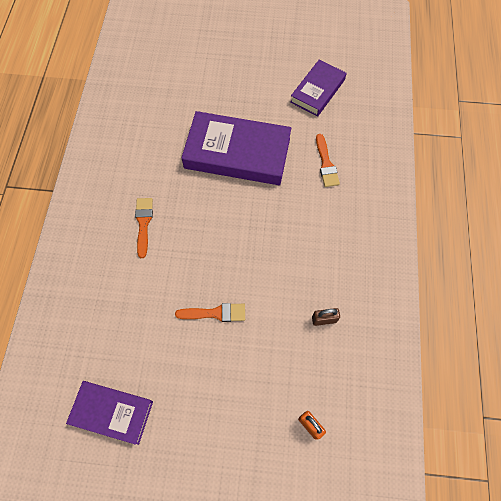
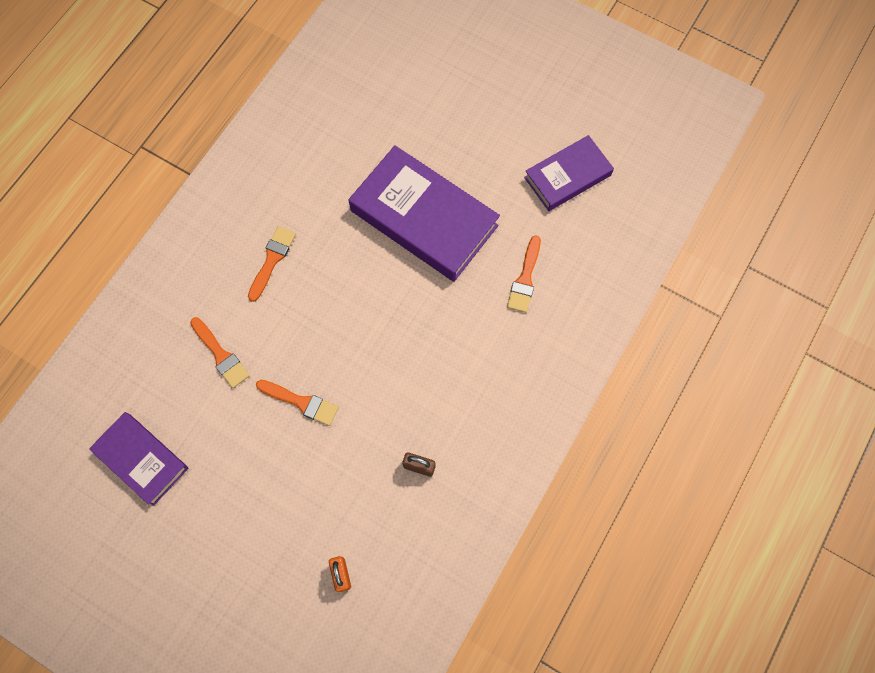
camera: 25 degrees right, 5 degrees up
none -> orange brush [190,317,250,388]

